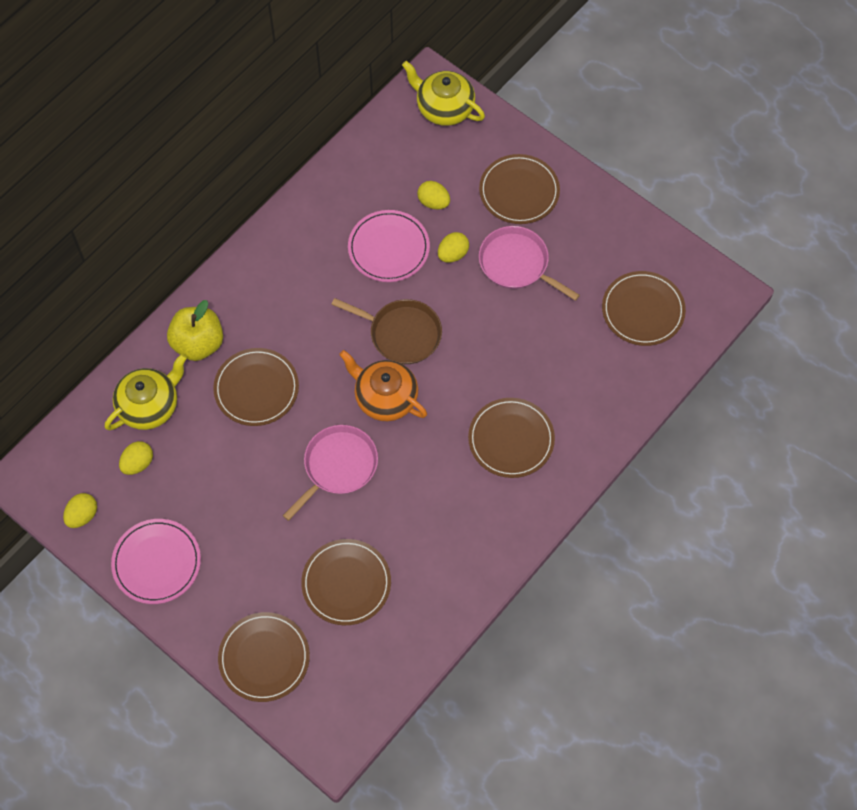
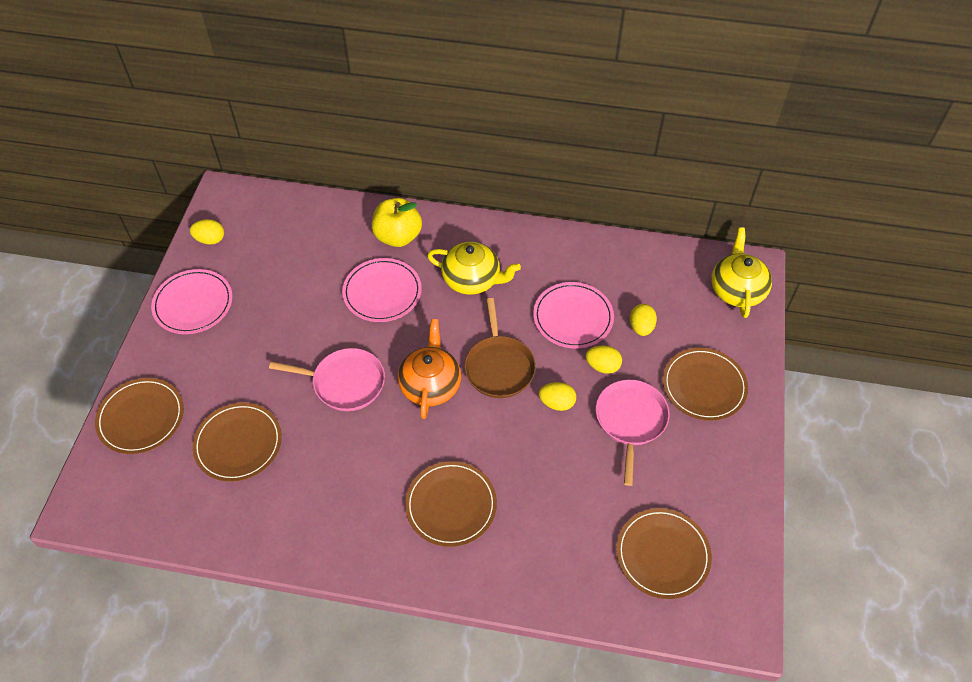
camera: 60 degrees right, 10 degrees down
yellow teapot [105,354,187,430] -> yellow teapot moved to [427,242,521,295]
yellow egg [119,441,153,475] -> yellow egg moved to [539,382,576,411]
brown plate [213,348,299,426] -> pink plate [342,258,422,322]

